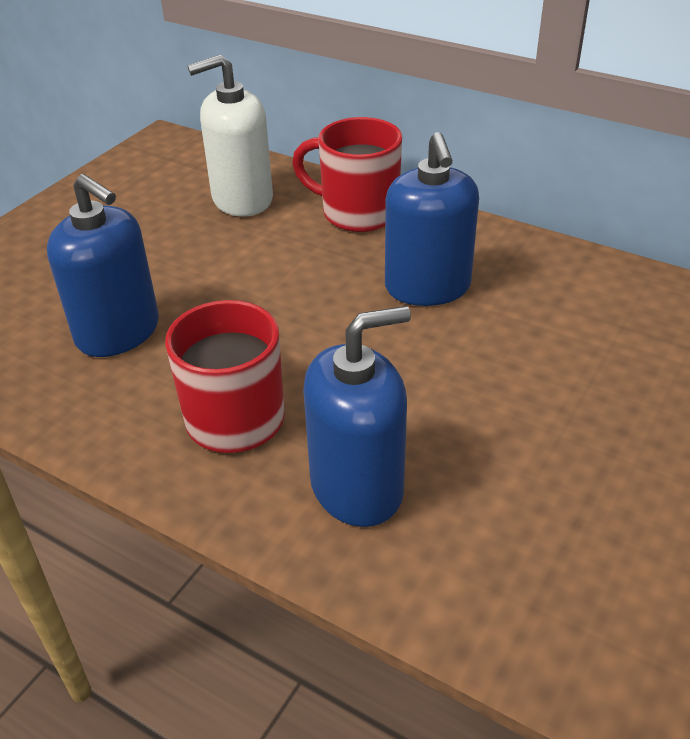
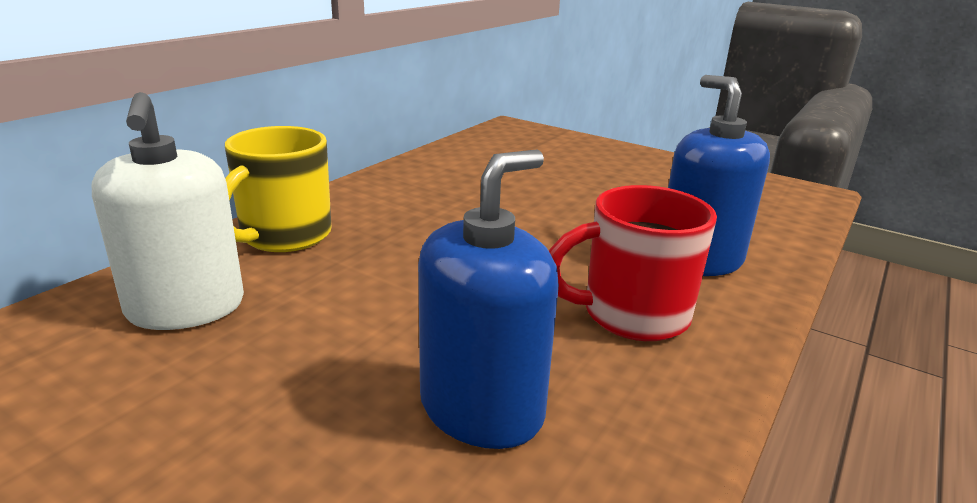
camera: 90 degrees left, 15 degrees down
red mug [292,117,402,232] -> yellow mug [225,126,331,252]
blue soap dispenser [385,132,479,306] -> none

